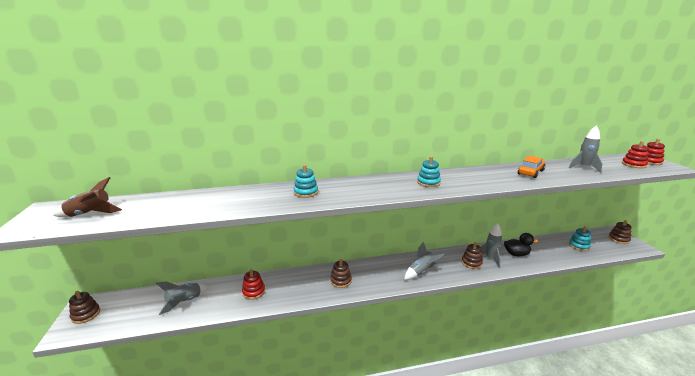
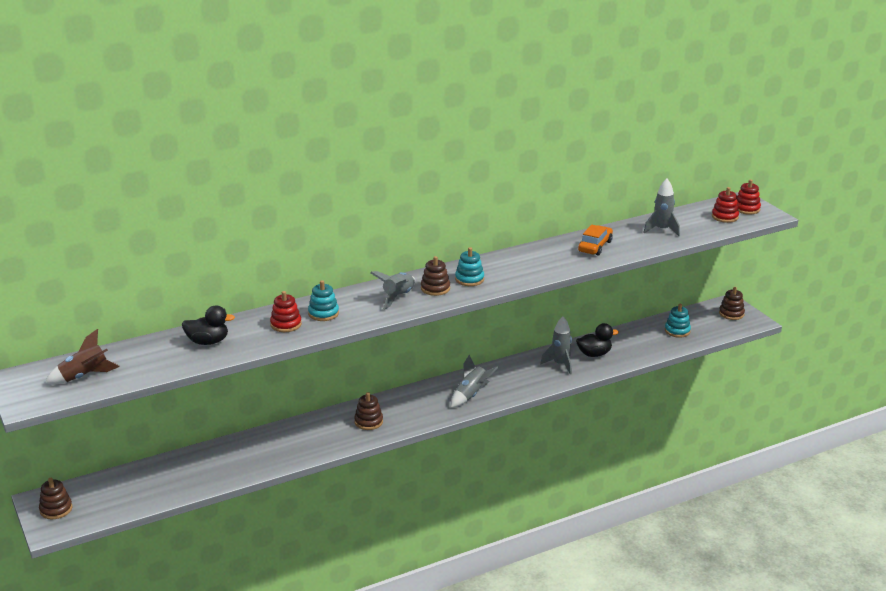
camera: 15 degrees left, 5 degrees up
grey rocket [156,281,209,315] -> grey rocket moved to [370,271,415,310]
red stacking toy [242,269,265,300] -> red stacking toy moved to [270,291,302,332]
brown stacking toy [462,242,483,269] -> brown stacking toy moved to [421,256,450,296]
none -> black duck [182,306,235,345]

